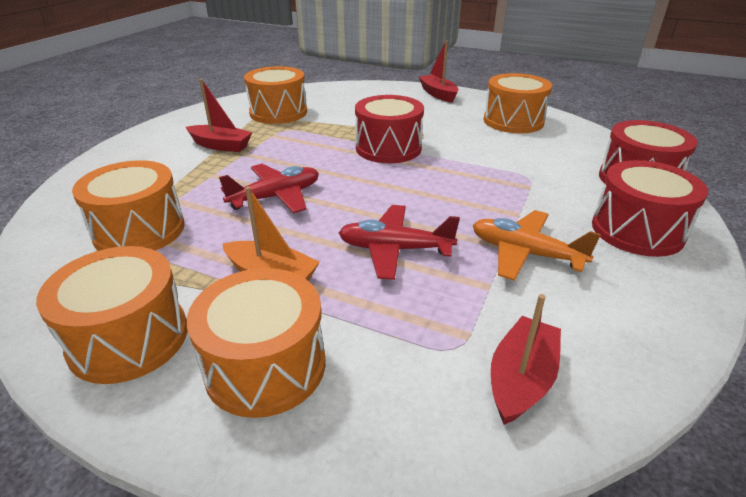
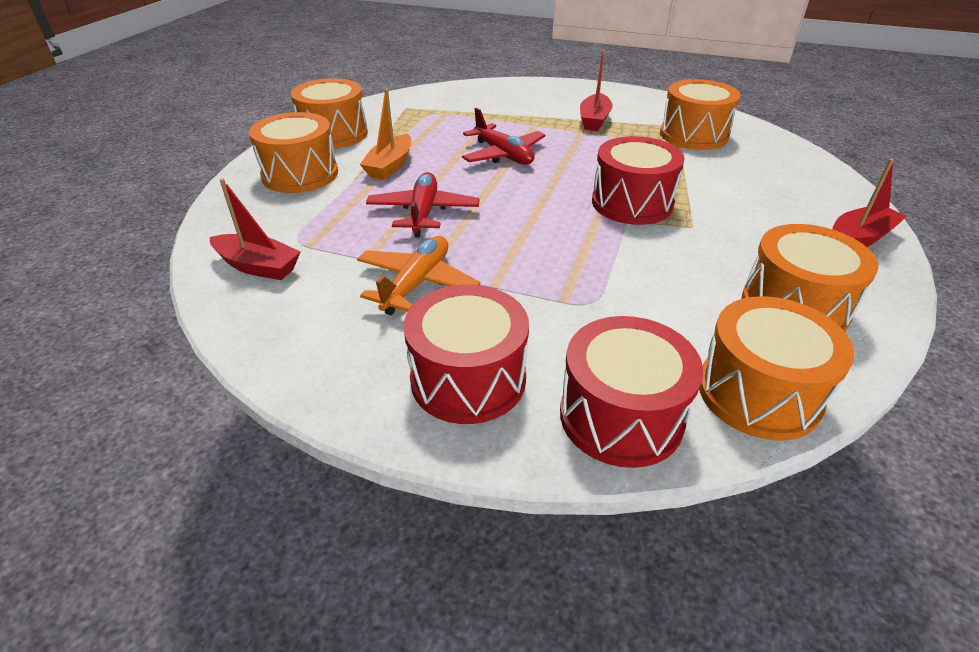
camera: 85 degrees right, 5 degrees up
orange drum [72,160,185,251] -> orange drum moved to [699,296,855,441]

